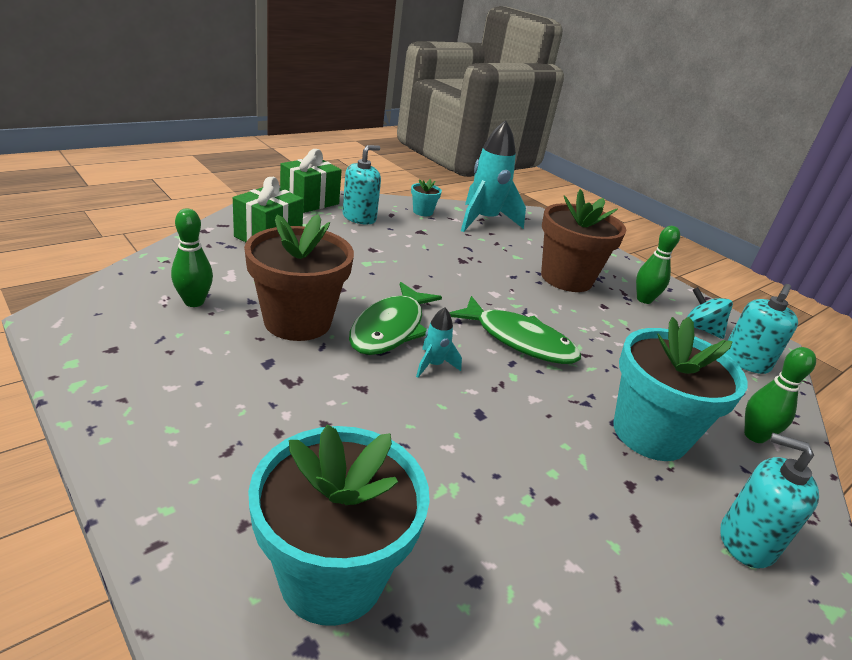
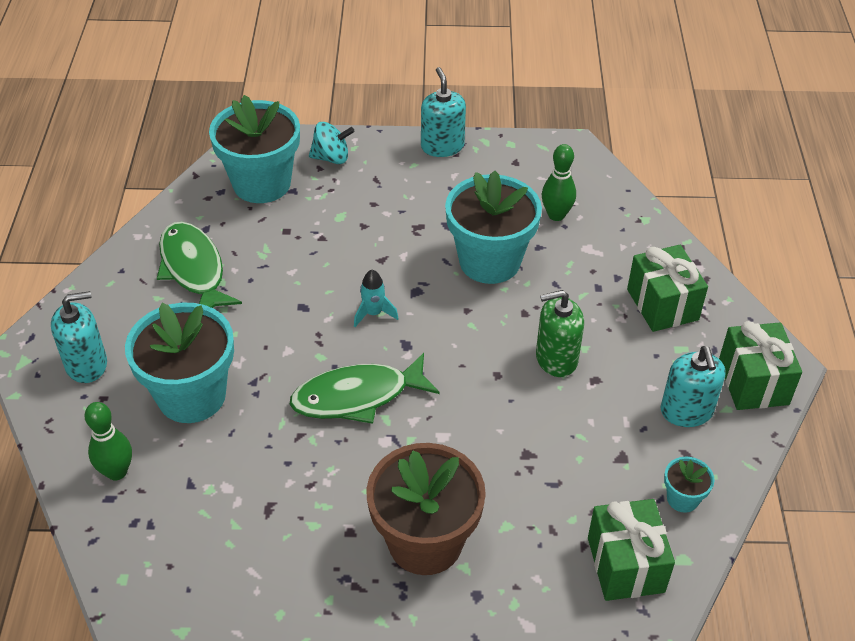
camera: 135 degrees right, 15 degrees up
brown flower pot [244,214,354,341] -> turquoise flower pot [445,171,542,284]
green fish [349,282,442,355] -> green fish moved to [157,222,242,308]
turquoise rocket [461,120,526,232] -> green gift [588,499,675,601]
green bowling pin [636,226,680,304] -> none
turquoise spinning top [687,287,733,339] -> turquoise spinning top moved to [309,122,355,164]
turquoise soap dispenser [726,284,798,374] -> turquoise soap dispenser moved to [421,67,466,157]
none -> green soap dispenser [536,290,584,377]

